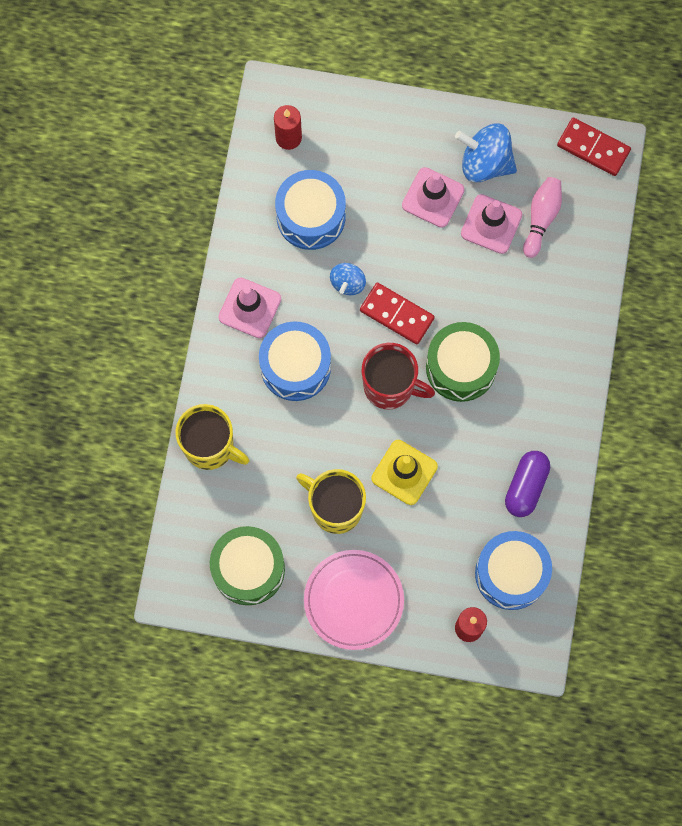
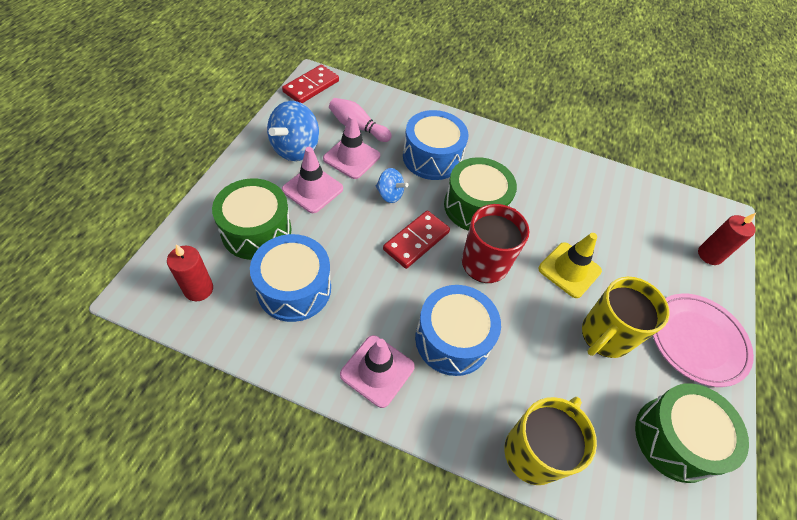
camera: 85 degrees left, 20 degrees down
blue spinning top [330,263,366,295] -> blue spinning top moved to [376,168,408,203]
blue drum [475,531,552,610] -> blue drum moved to [403,110,469,180]
purple capsule [505,451,550,517] -> none
none -> green drum [212,178,292,260]

